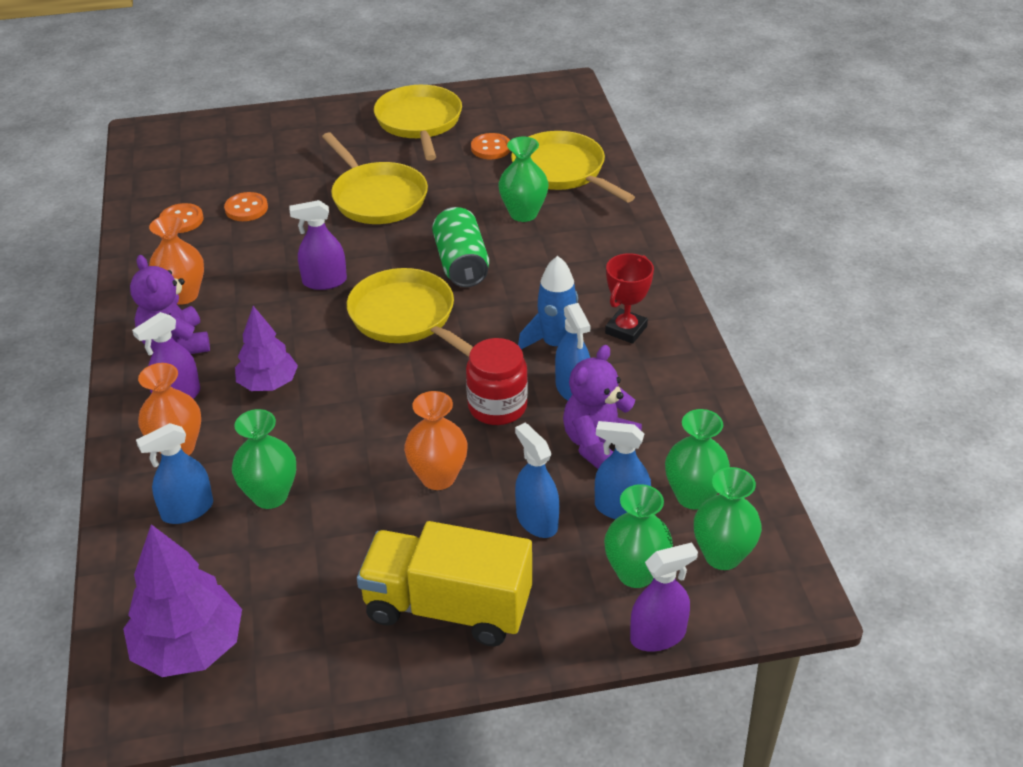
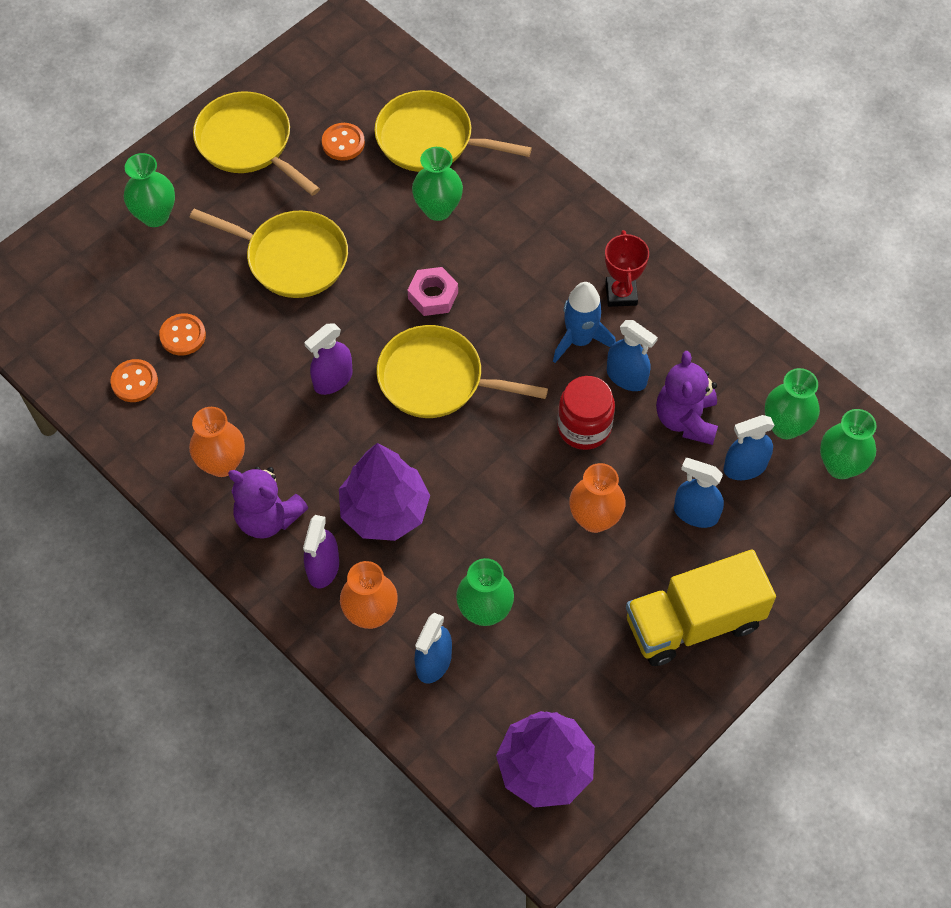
camera: 35 degrees left, 20 degrees up
purple tree [235,306,298,391] -> purple tree [339,443,430,541], size x1.51
green can [432,207,489,287] -> pink nut [408,267,458,316]
green vase [604,484,673,588] -> green vase moved to [124,153,175,227]
purple spray bottle [630,542,698,651] -> none

